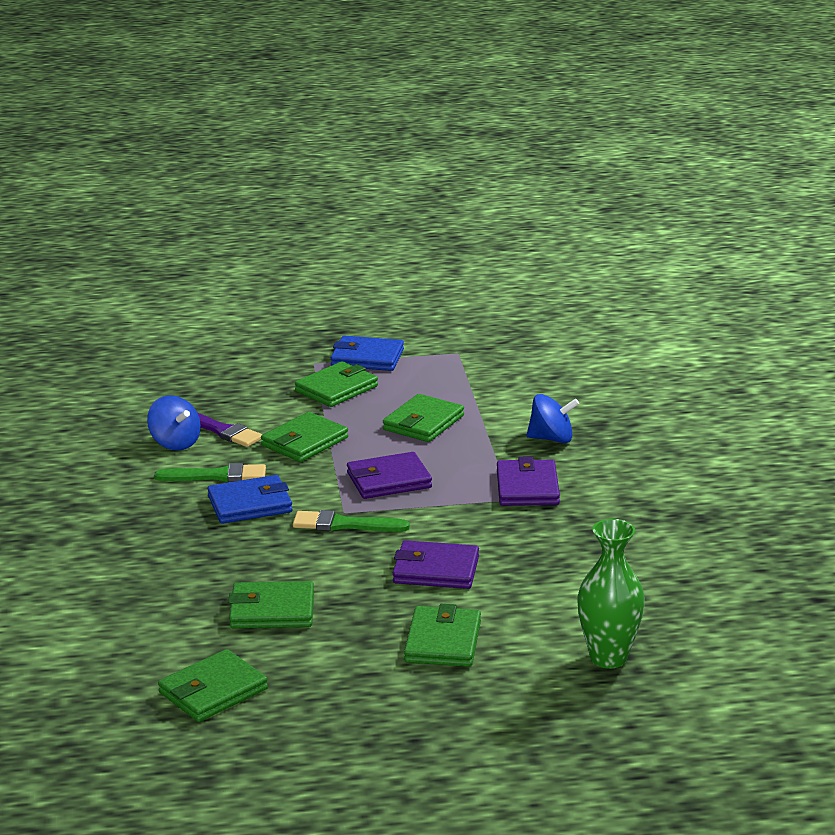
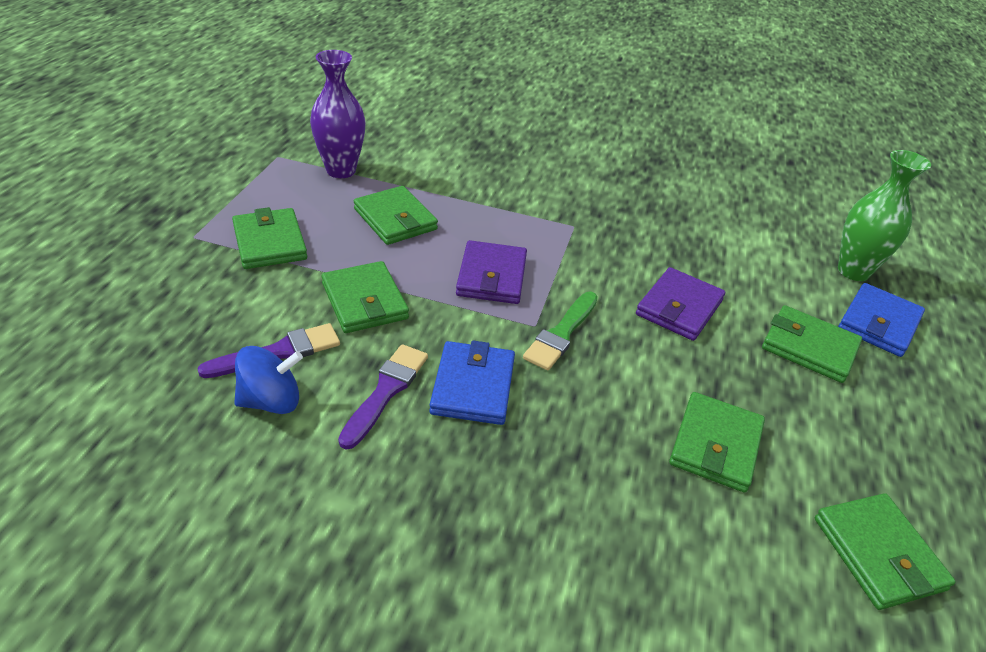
camera: 70 degrees left, 15 degrees up
green brush [154,463,266,482] -> purple brush [338,344,428,450]
blue wallet [331,336,404,371] -> blue wallet moved to [838,283,925,357]
purple wallet [497,457,560,506] -> none
blue spinning top [527,394,579,443] -> none
none -> purple vase [310,50,366,178]

